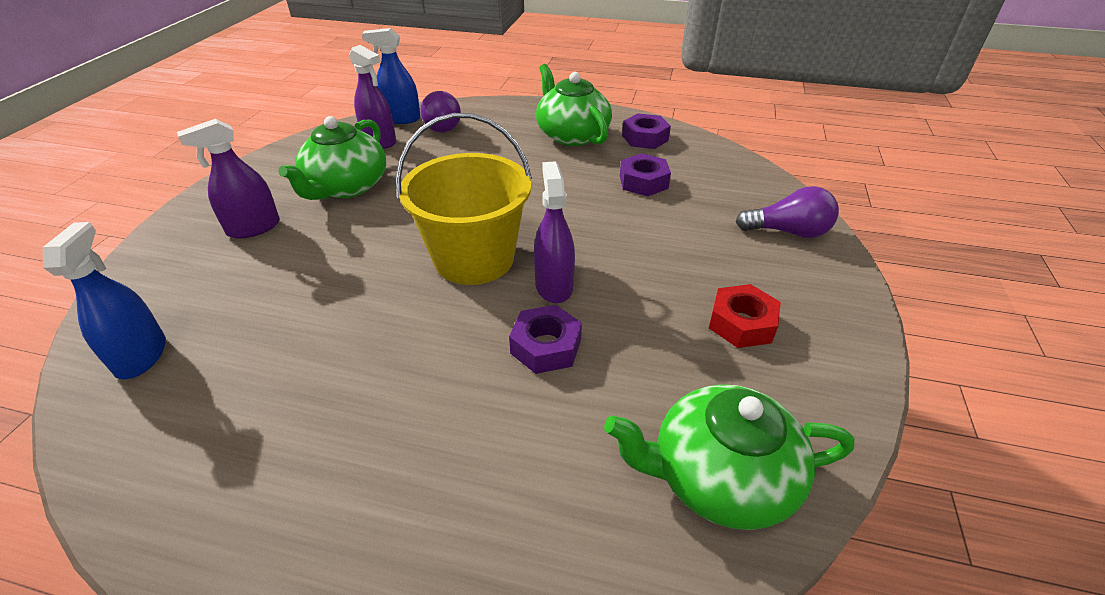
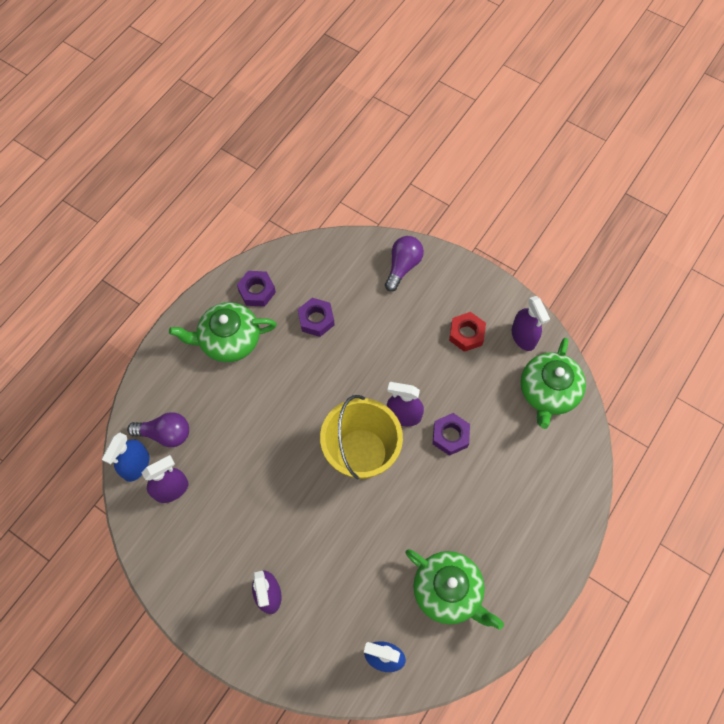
camera: 70 degrees left, 25 degrees up
green teapot [278,116,386,200] -> green teapot moved to [406,549,504,630]
none -> purple spray bottle [512,296,550,351]

